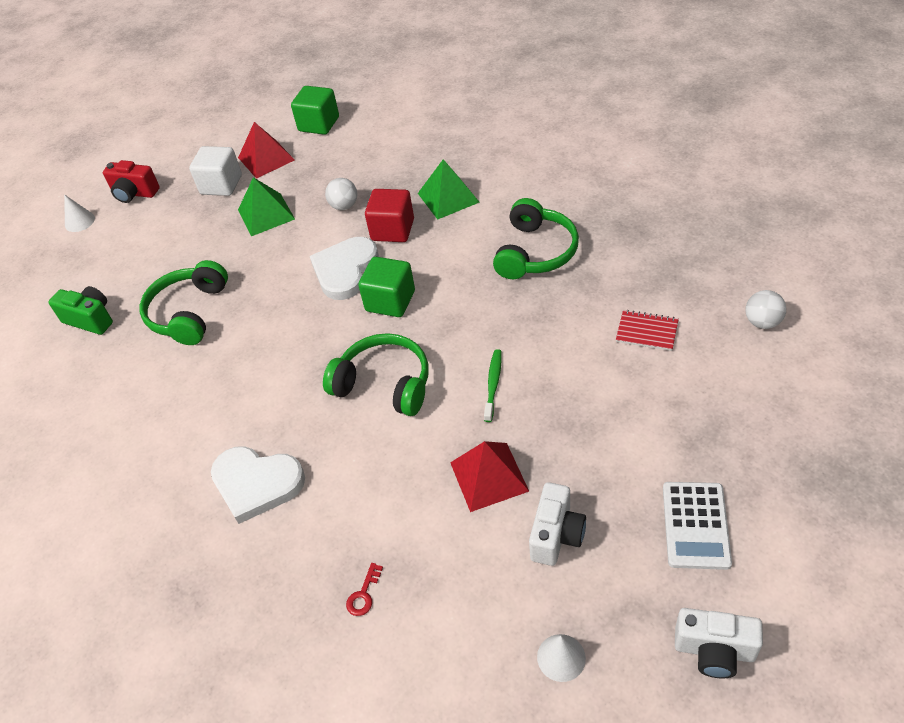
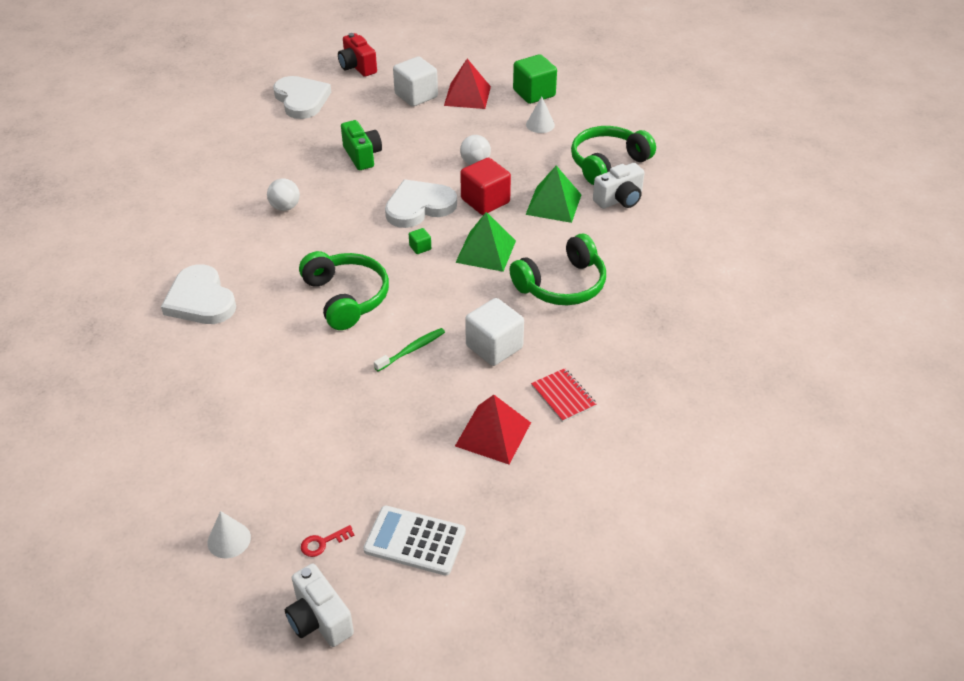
camera: 35 degrees right, 5 degrees down
green camera [48,286,113,335] -> green camera moved to [341,120,382,170]
white cone [64,195,95,232] -> white cone moved to [526,96,555,133]
green headphones [140,260,228,345] -> green headphones moved to [571,126,656,185]
green pyramid [238,177,295,236] -> green pyramid moved to [455,212,516,272]
red key [346,563,383,616] -> red key moved to [301,525,355,557]
green cube [358,257,415,317] -> green cube [409,228,431,254], size x0.44
red pyramid [450,441,529,512] -> red pyramid moved to [455,395,531,464]
white camera [529,482,586,566] -> white camera moved to [593,163,645,209]
white calculator [663,482,732,570] -> white calculator turned 60 degrees clockwise [363,506,466,576]
white ball [745,290,786,329] -> white ball moved to [267,178,300,211]
none -> white heart [273,76,331,119]
none -> white cube [465,298,524,366]

